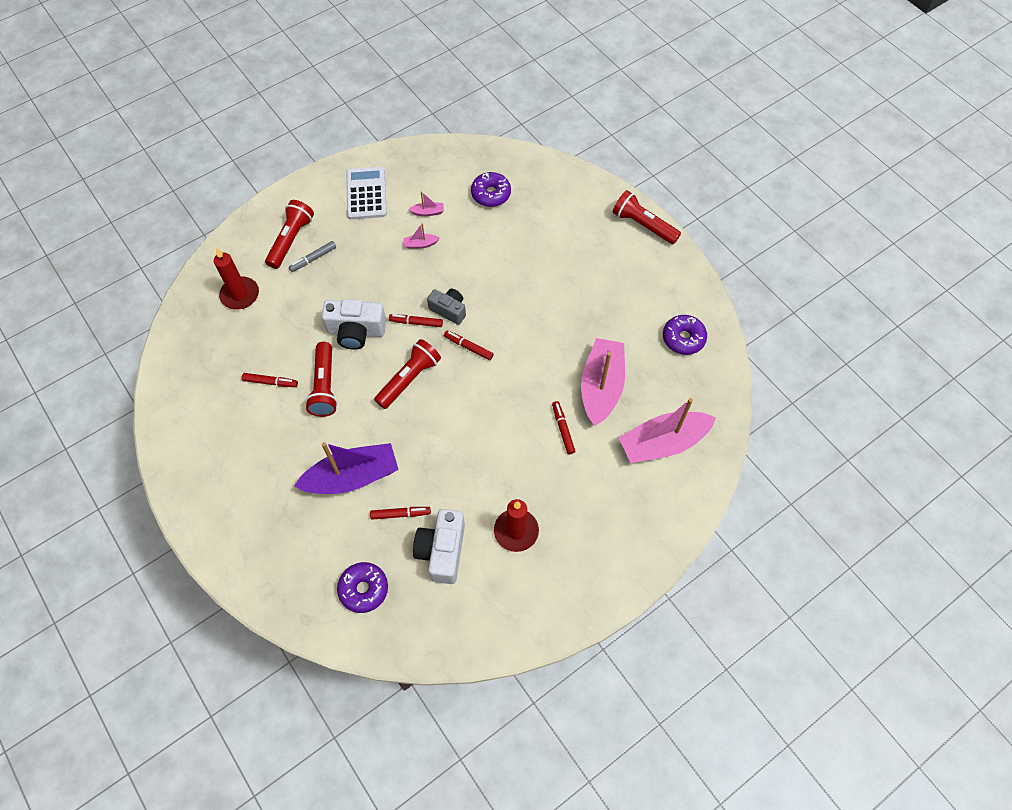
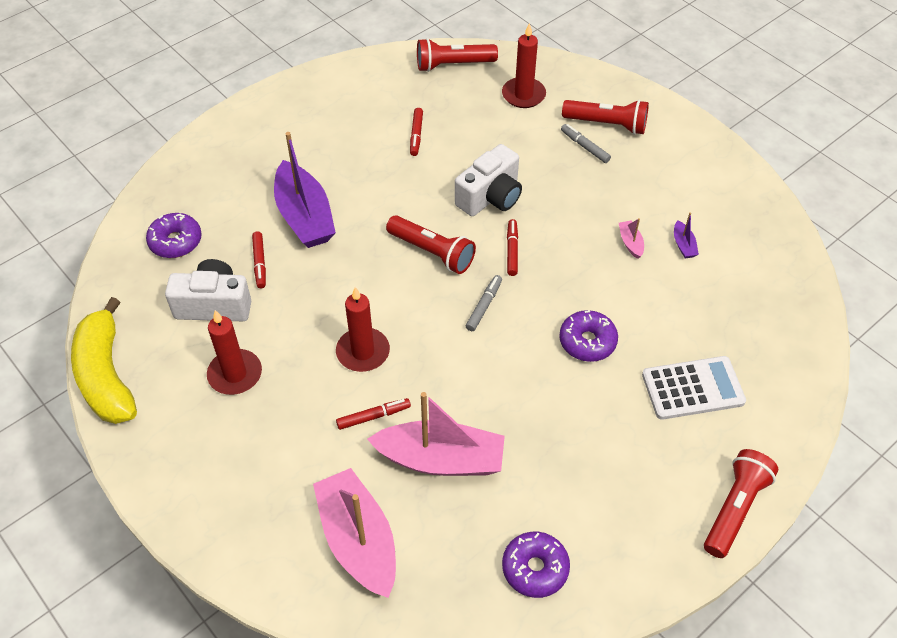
camera: 85 degrees right, 10 degrees down
red flashlight [305,342,338,417] -> red flashlight moved to [417,38,498,72]
white camera [322,299,386,350] -> white camera turned 135 degrees counterclockwise [455,144,522,216]
white calculator [346,167,387,220] -> white calculator moved to [642,356,746,420]
pink boat [408,191,444,216] -> purple boat [674,212,699,258]
grey camera [427,289,466,325] -> none
red marker [444,331,493,360] -> grey marker [466,275,502,331]
purple donut [471,172,511,207] -> purple donut moved to [559,310,618,362]
none -> yellow banana [71,297,137,424]
none -> red candle [336,287,390,372]

